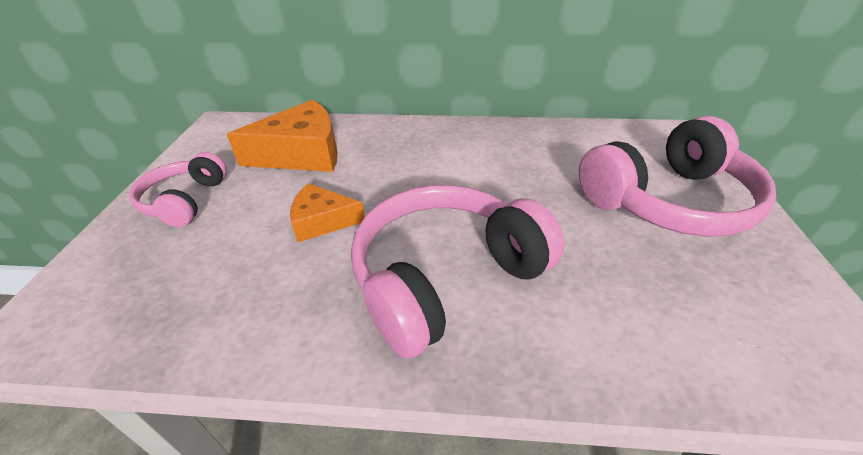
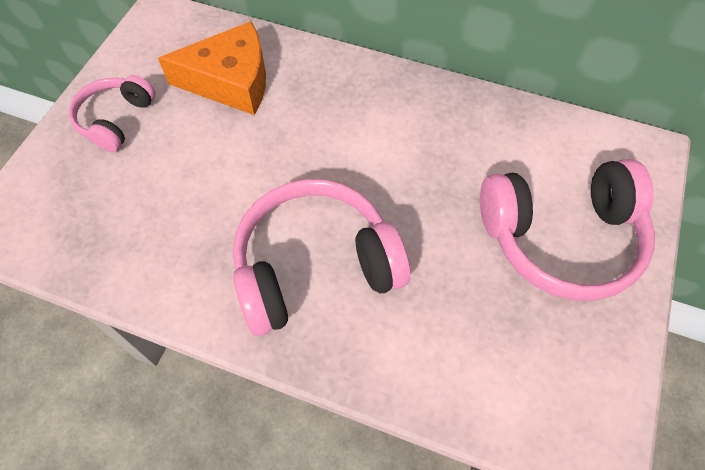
camera: 15 degrees right, 20 degrees up
orange cheese [290,183,365,242] -> none

